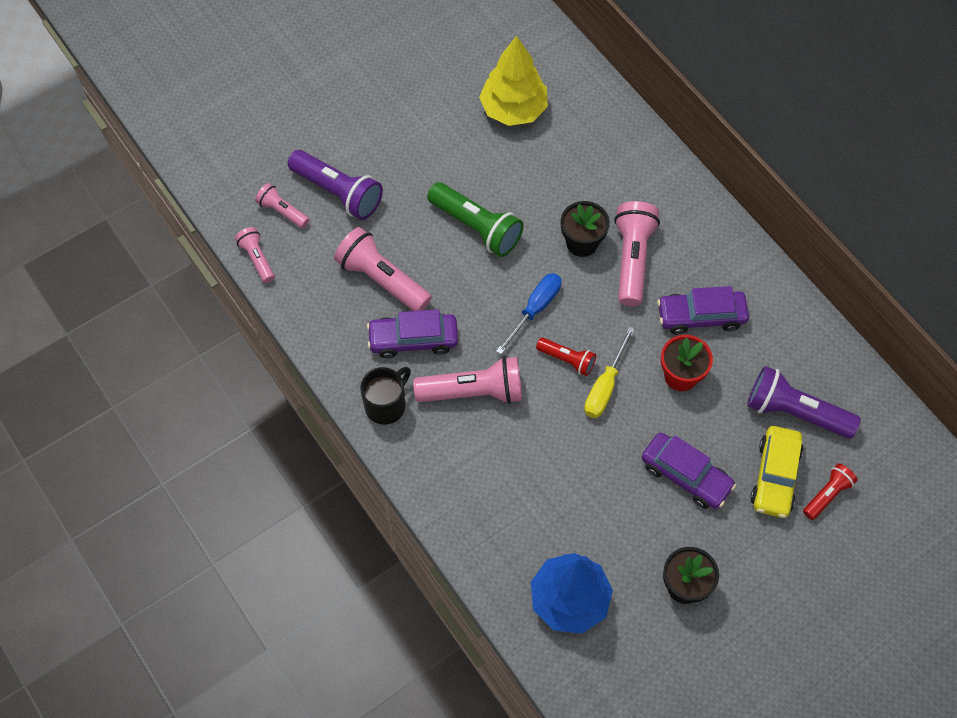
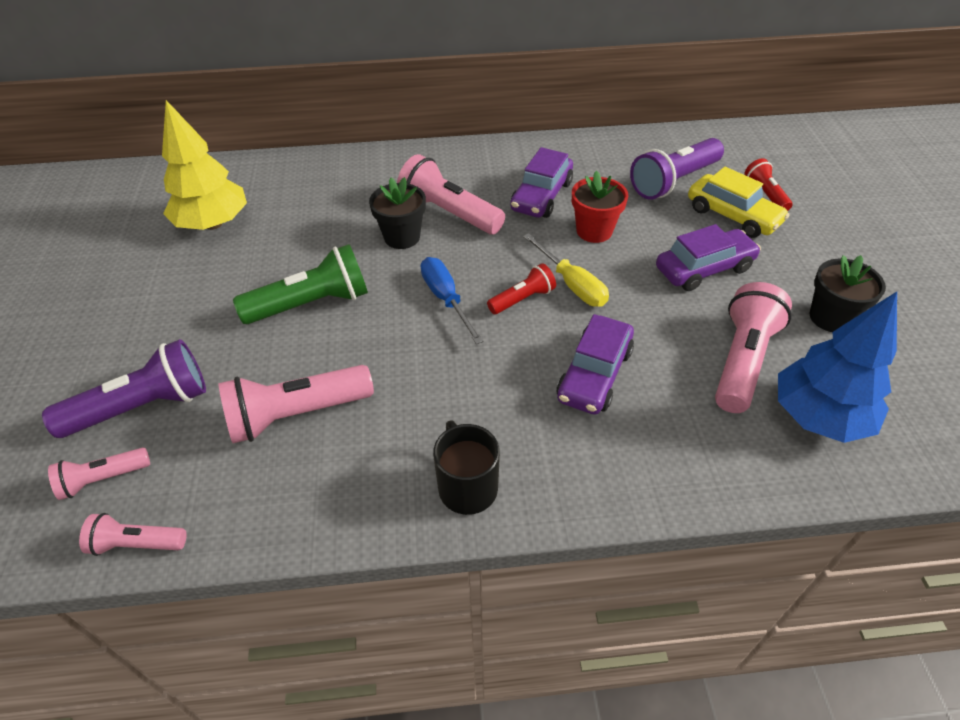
camera: 60 degrees left, 15 degrees down
purple car [367,309,458,358] -> purple car moved to [557,314,634,415]
pink flashlight [413,356,522,404] -> pink flashlight moved to [715,282,792,413]

